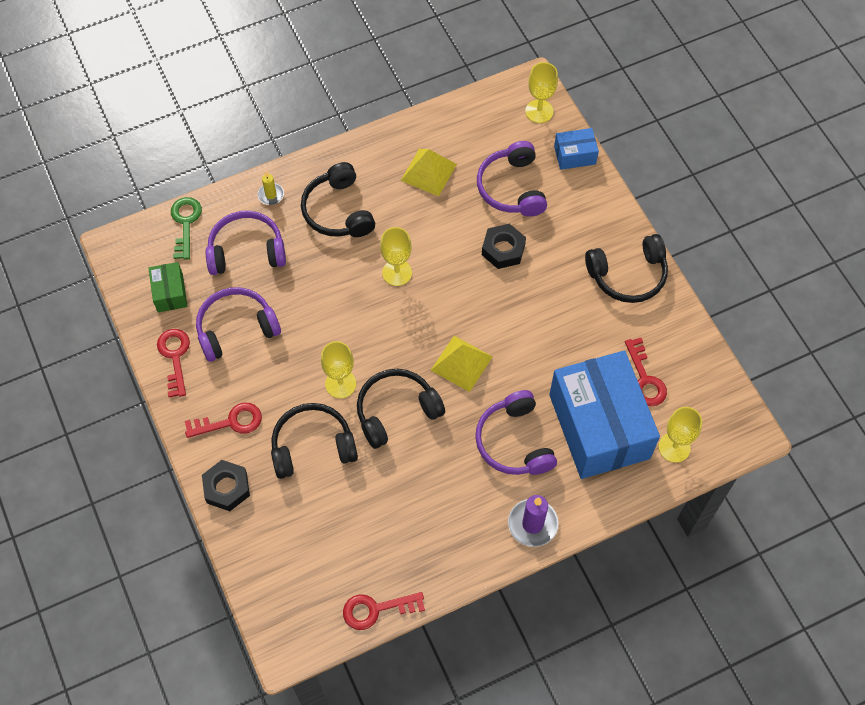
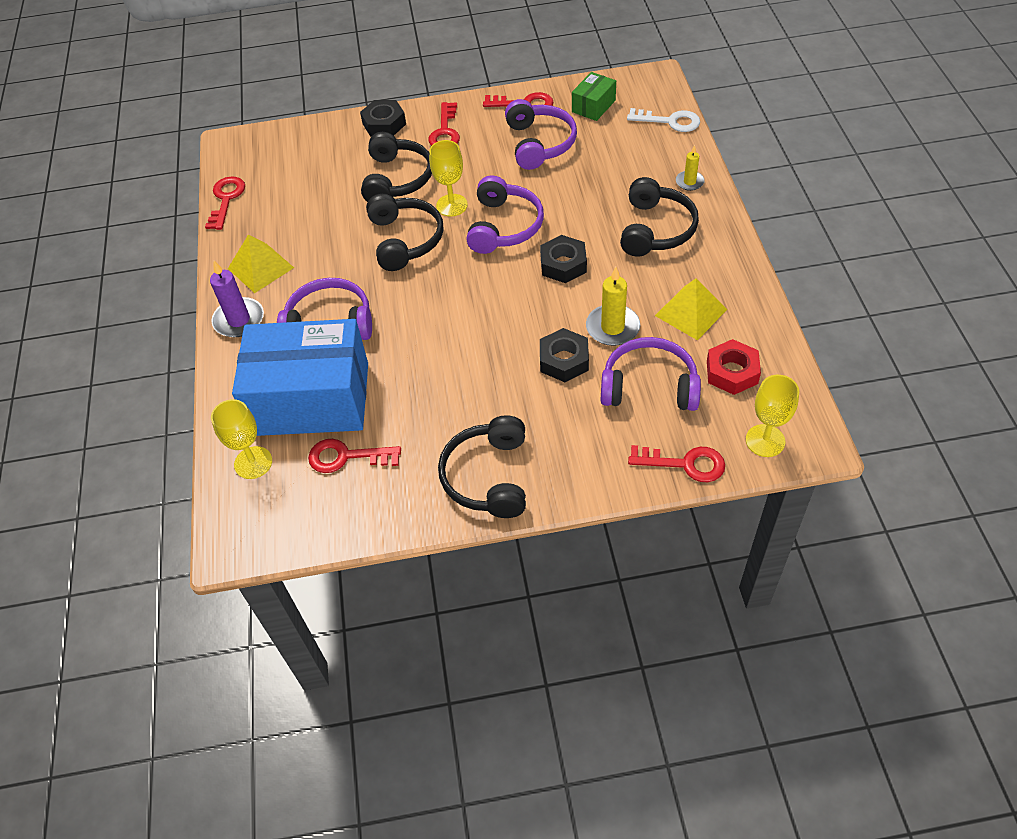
camera: 110 degrees right, 10 degrees down
green box [148,262,188,312] -> green box turned 60 degrees counterclockwise [572,72,616,121]
green key [171,197,202,260] -> white key [627,108,700,132]
purple headphones [206,211,286,275] -> purple headphones moved to [466,175,544,254]
black headphones [301,162,375,237] -> black headphones turned 105 degrees clockwise [620,177,699,256]
yellow goblet [380,227,412,286] -> black nut [540,235,587,283]
yellow pyramid [431,336,493,392] -> yellow pyramid moved to [228,234,294,293]
blue box [554,128,599,170] -> red key [628,445,725,482]
none -> yellow candle [586,267,640,346]
none -> red nut [707,339,761,395]

